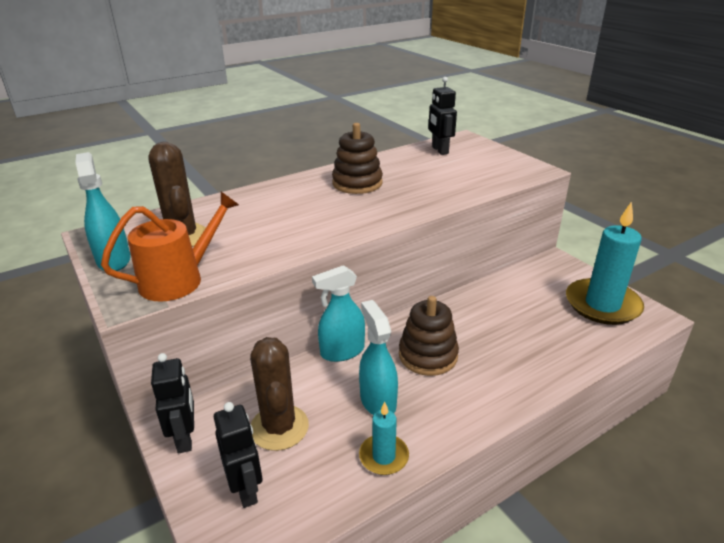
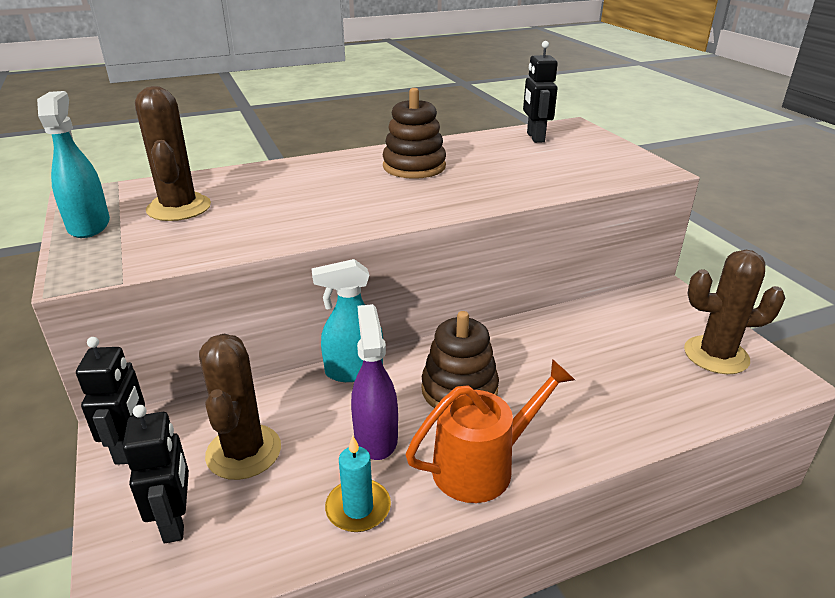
camera: 10 degrees right, 0 degrees up
orange watering can [101,192,239,302] -> orange watering can moved to [406,359,575,503]
turquoise spray bottle [359,300,398,415] -> purple spray bottle [351,304,398,460]
turquoise candle [566,201,644,325] -> brown cactus [684,250,785,374]

